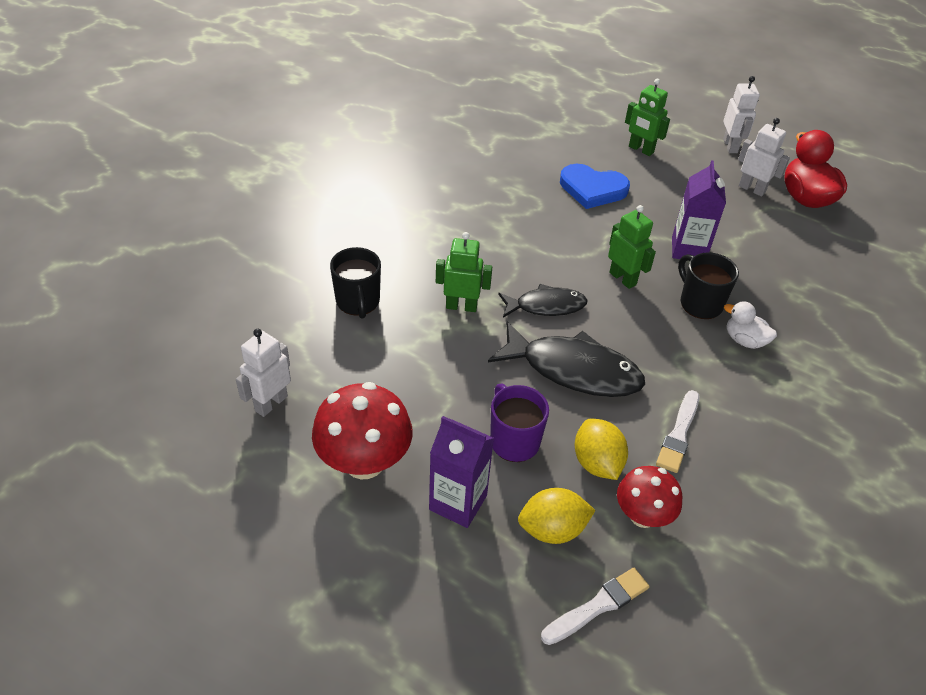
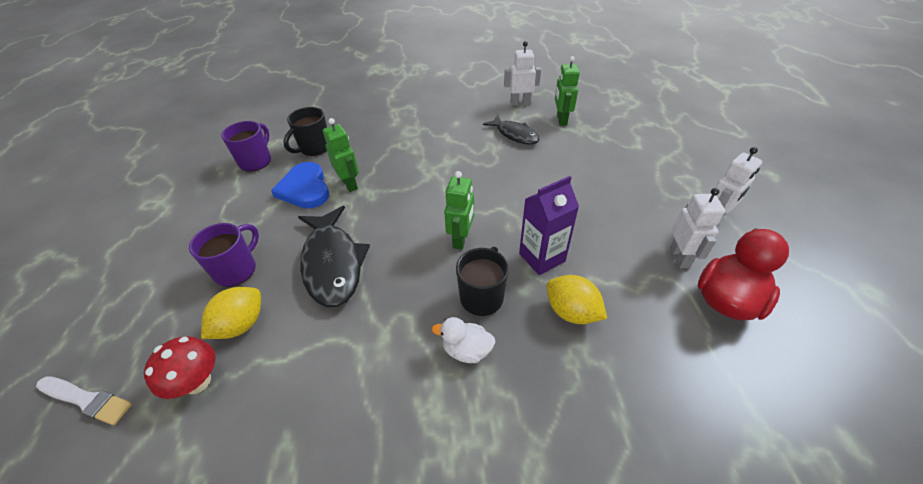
camera: 55 degrees right, 0 degrees up
white robot [236,329,291,417] -> white robot moved to [504,41,541,106]
red mushroom [312,382,413,479] -> none
purple carton [429,416,494,528] -> none
black fish [498,284,587,318] -> black fish moved to [483,115,539,145]
yellow lemon [518,488,596,544] -> yellow lemon moved to [546,275,607,324]
blue heart [560,164,630,209] -> blue heart moved to [271,162,329,209]
green robot [625,79,670,156] -> green robot moved to [555,56,580,126]
white brush [656,390,699,473] -> none
white duck [724,301,777,349] -> white duck turned 75 degrees counterclockwise [432,317,495,363]
none -> purple mug [221,121,271,172]

